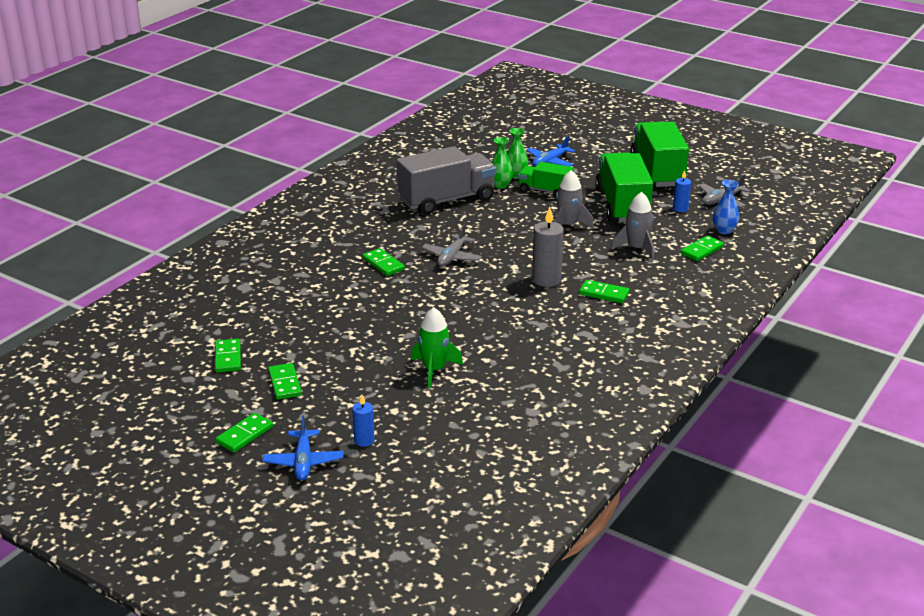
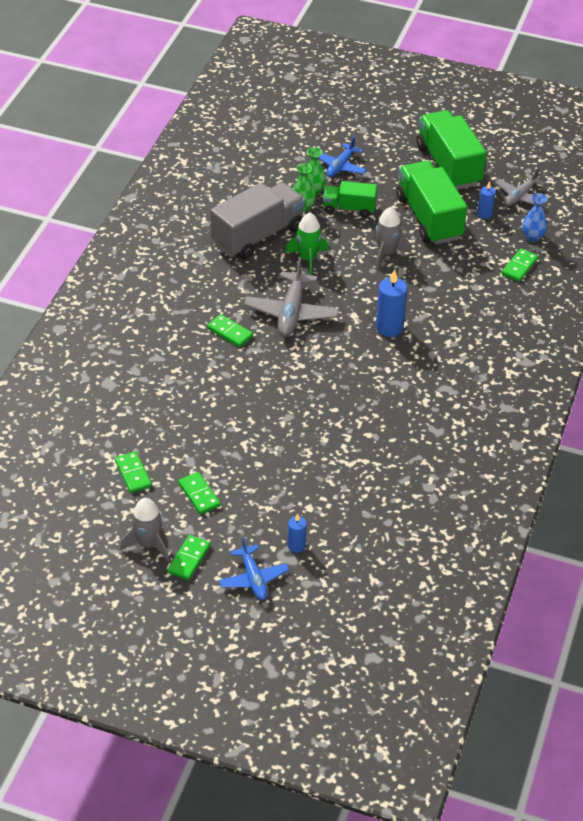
camera: 15 degrees left, 15 degrees up
green rocket [411,307,463,388] -> green rocket moved to [285,213,329,275]
grey plane [422,224,482,267] -> grey plane [244,257,339,337], size x1.54
grey candle [532,207,564,287] -> blue candle [376,269,407,337]
green domino [579,280,629,303] -> none
grey rocket [611,192,654,260] -> grey rocket moved to [120,498,169,562]

